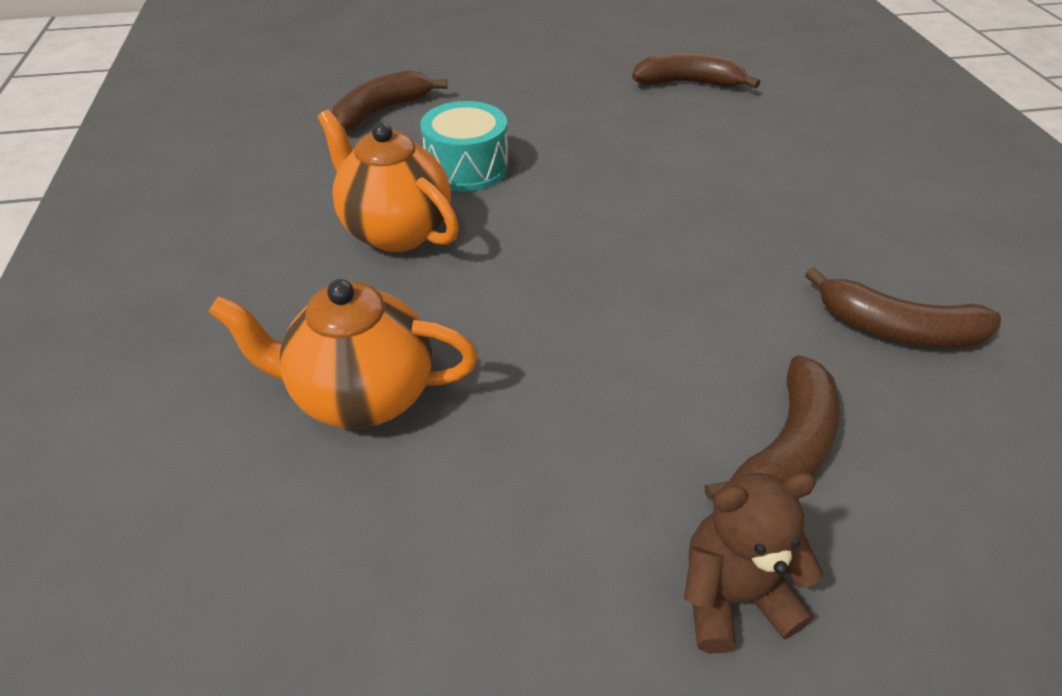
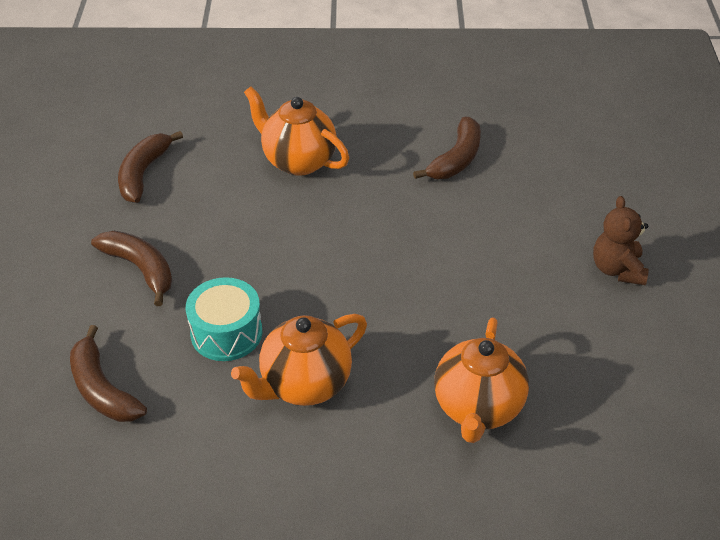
camera: 80 degrees left, 0 degrees up
brown banana [704,355,840,500] -> brown banana moved to [91,231,172,306]
none -> orange teapot [244,87,349,176]

